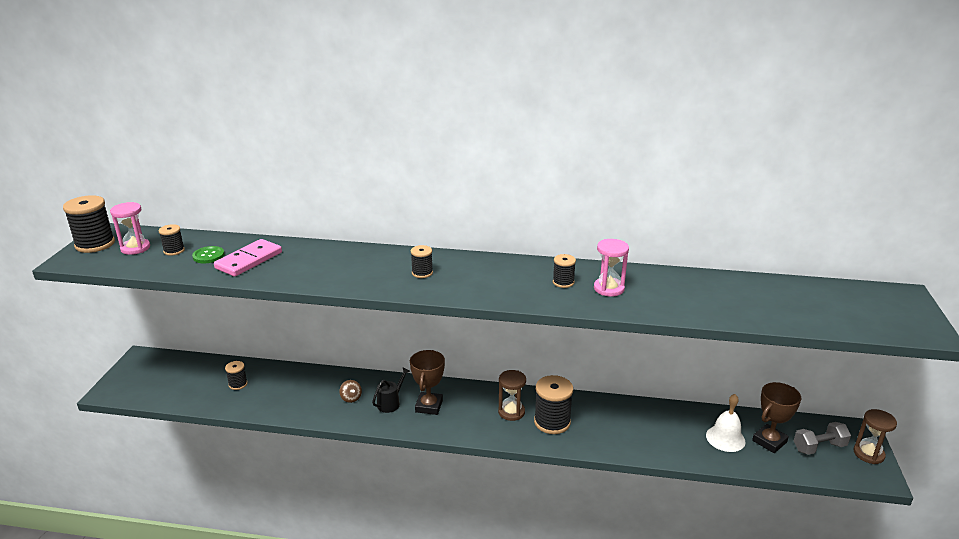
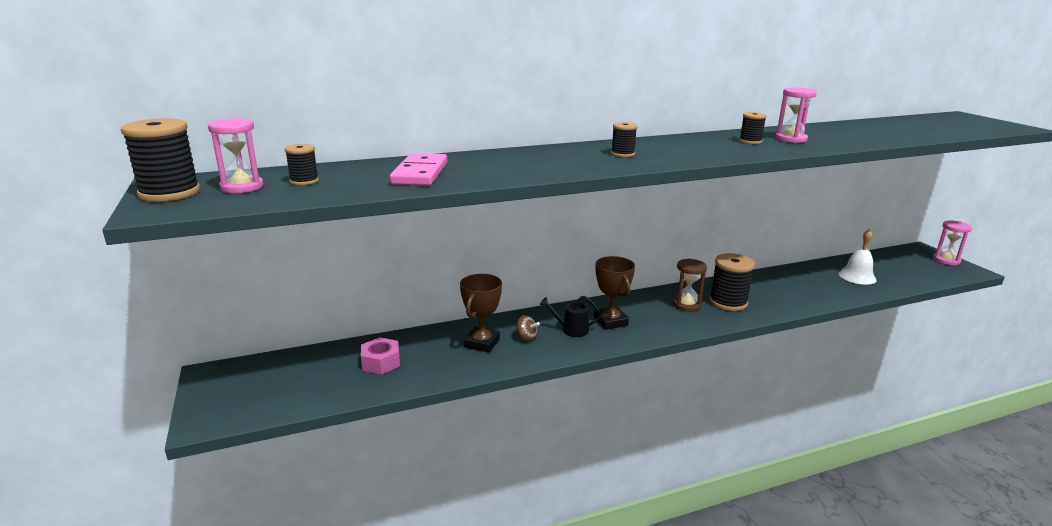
camera: 30 degrees left, 5 degrees down
green button [192,246,225,263] -> none
black spool [225,361,248,390] -> pink nut [361,337,400,374]
black watering can [372,368,410,413] -> black watering can turned 90 degrees counterclockwise [540,296,601,337]
brown trophy [752,382,801,453] -> brown trophy moved to [460,274,502,353]
grey dumbbell [794,422,851,455] -> none
brown hourglass [853,409,897,464] -> pink hourglass [933,221,972,265]

